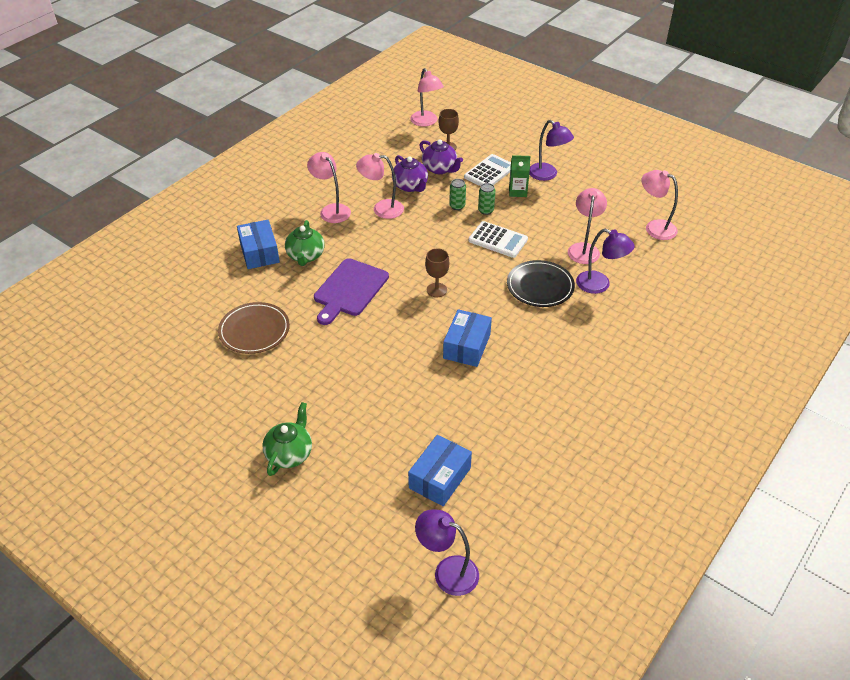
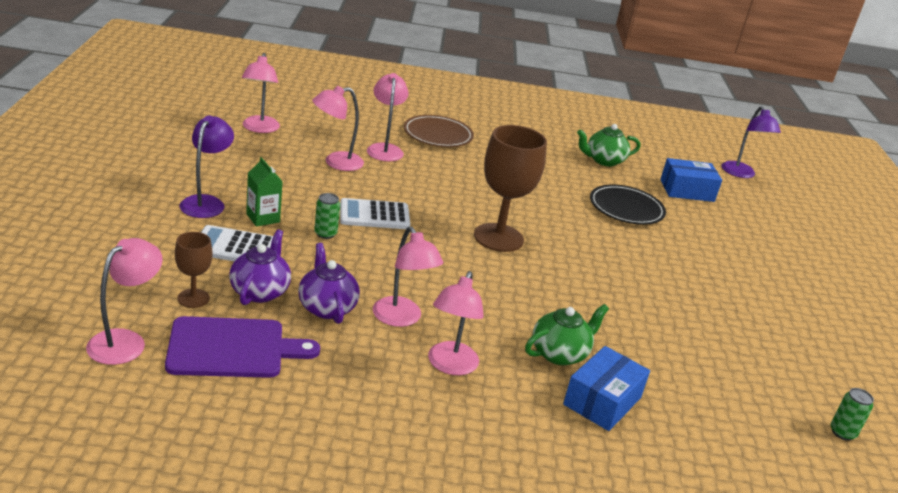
camera: 130 degrees left, 15 degrees down
brown plate [218,302,290,354] -> brown plate moved to [404,115,474,147]
green teapot [262,402,312,476] -> green teapot moved to [577,124,640,166]
purple cutting board [314,258,389,325] -> purple cutting board moved to [165,316,320,378]
purple teapot [392,155,428,192] -> purple teapot turned 45 degrees counterclockwise [298,243,360,324]
brown goblet [425,248,449,297] -> brown goblet [474,125,547,252], size x1.96
blue box [443,309,492,367] -> none
green can [449,179,466,210] -> green can moved to [831,388,874,441]
white calculator [468,221,528,258] -> white calculator turned 90 degrees counterclockwise [340,198,410,229]
black plate [507,260,575,307] -> black plate moved to [590,184,666,225]
purple lamp [576,229,635,294] -> pink lamp [367,73,409,161]

